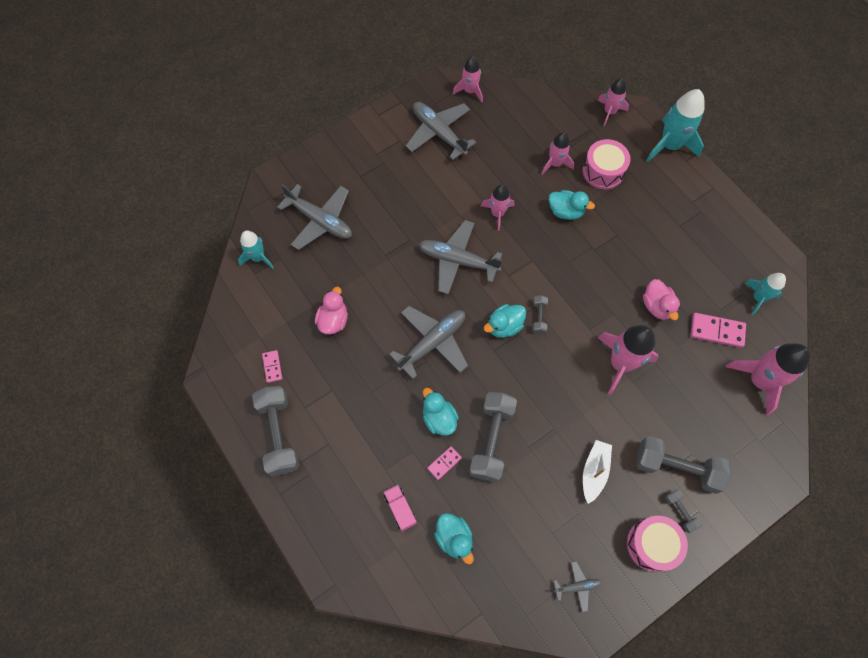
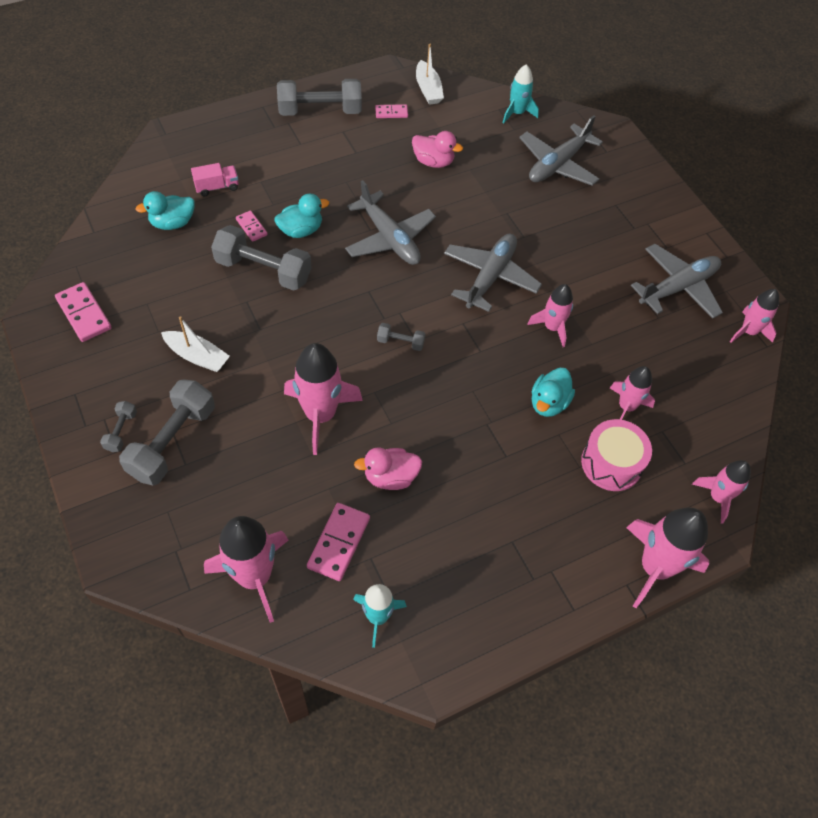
camera: 95 degrees right, 10 degrees down
turquoise duck [484,304,526,338] -> none
grey plane [553,561,602,612] -> pink domino [55,282,112,342]
pink drum [627,516,688,572] -> none
turquoise rocket [646,89,705,162] -> pink rocket [626,508,709,608]
grey dumbbell [665,489,702,533] -> grey dumbbell turned 60 degrees counterclockwise [100,401,137,452]
none -> white boat [416,44,444,105]

